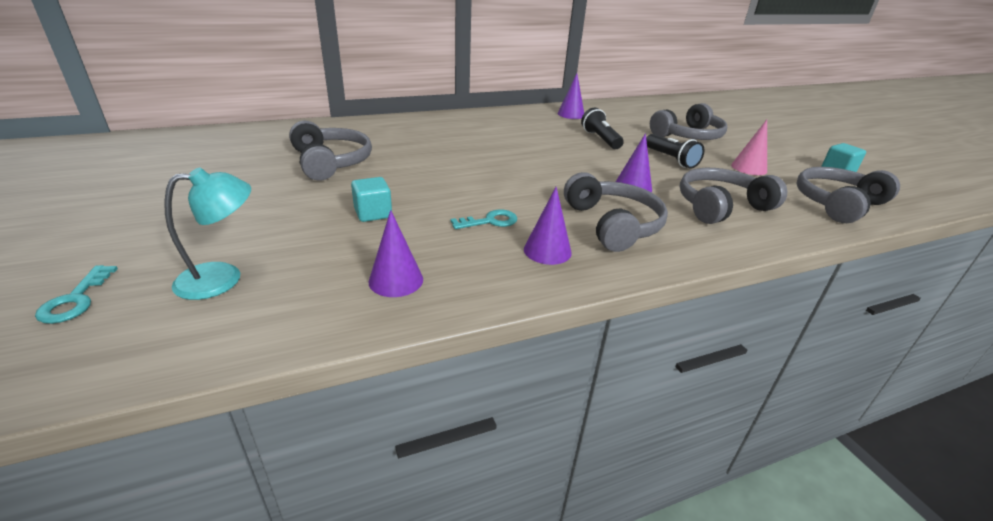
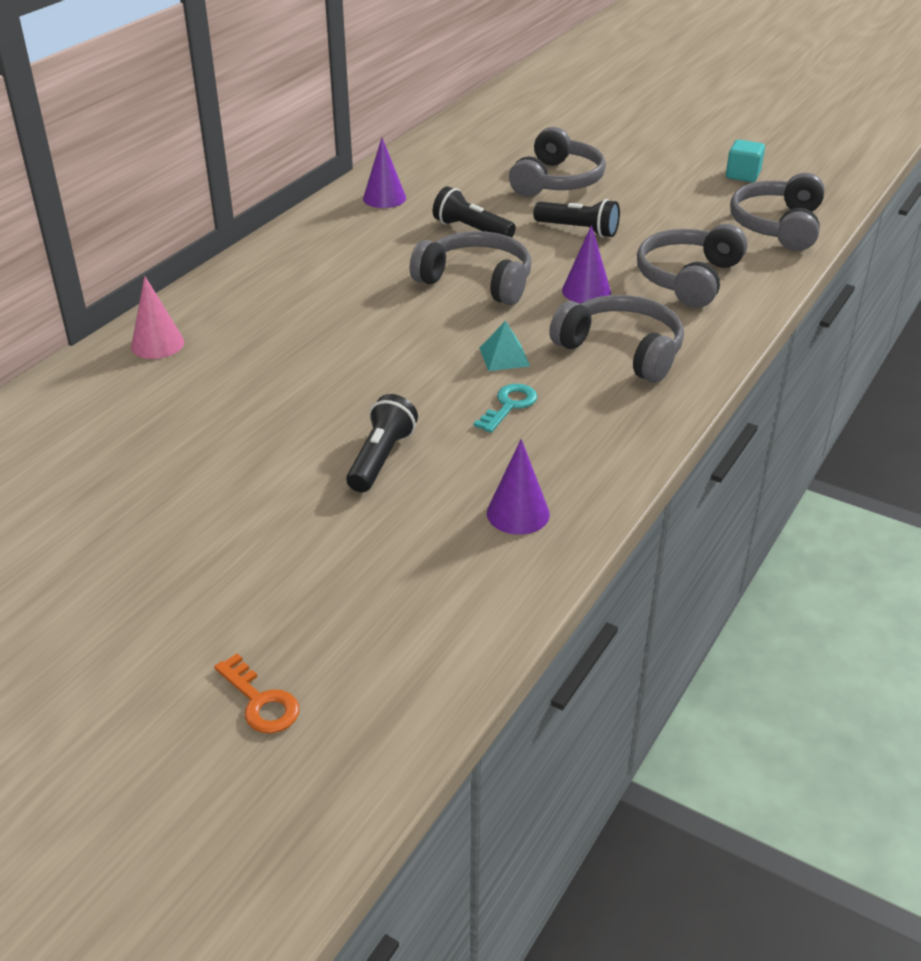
camera: 35 degrees left, 5 degrees up
turquoise key [35,265,118,324] -> orange key [214,654,299,734]
turquoise lamp [164,168,251,300] -> none
grey headphones [289,121,372,181] -> grey headphones moved to [410,231,531,305]
turquoise cube [351,177,392,222] -> black flashlight [346,394,418,492]
purple cone [524,187,572,265] -> none
pink cone [731,120,767,175] -> pink cone moved to [131,276,184,359]
none -> turquoise pyramid [479,321,530,371]

